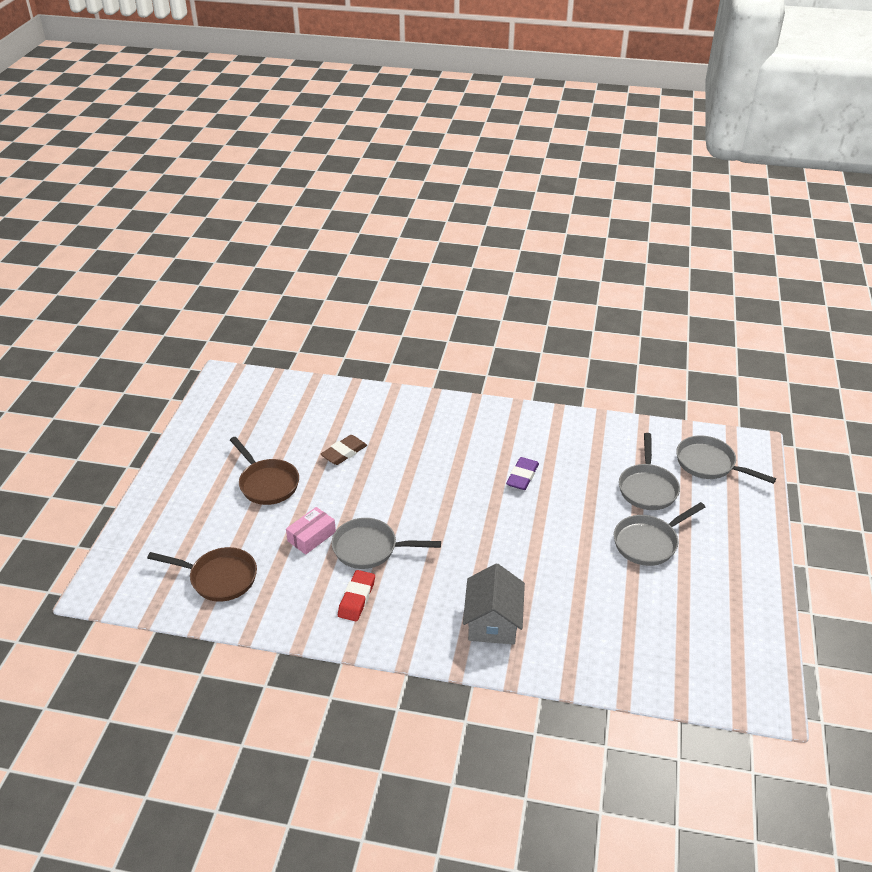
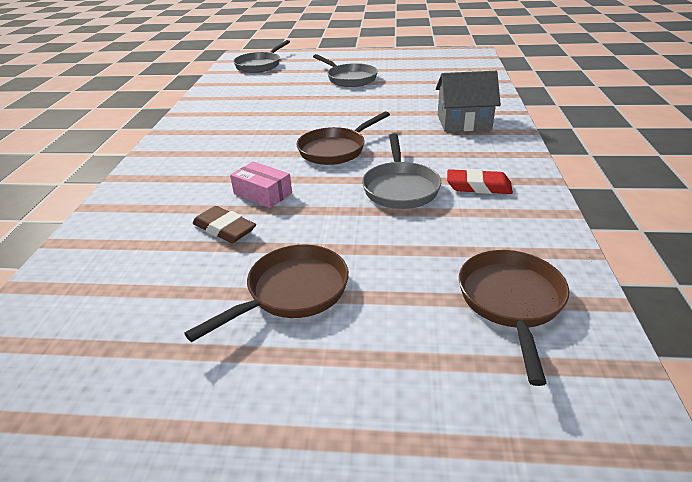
camera: 95 degrees left, 5 degrees down
pink box [286,507,336,555] -> pink box moved to [230,161,292,208]
purple eraser [506,457,539,490] -> none
grey pan [619,433,680,510] -> none
none -> brown pan [296,111,390,165]

